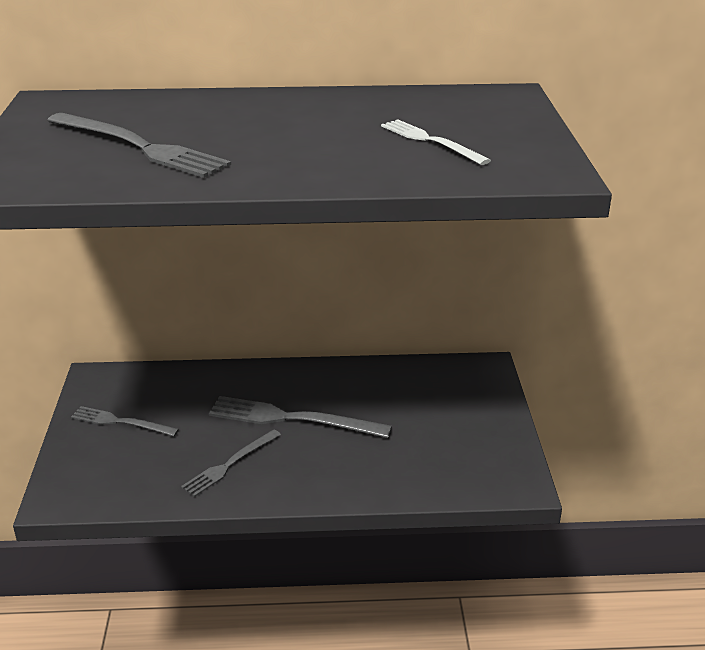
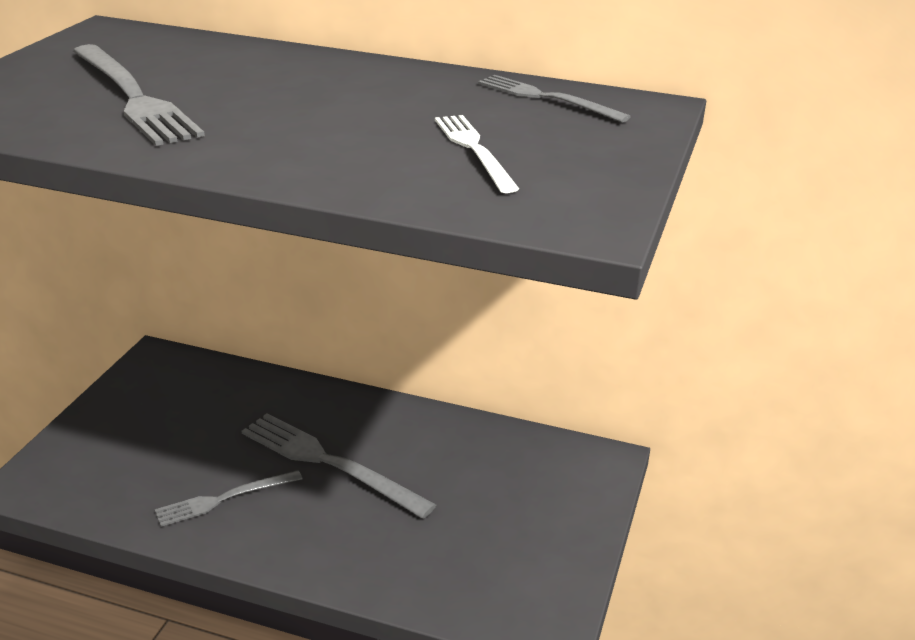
camera: 20 degrees right, 0 degrees up
grey fork [71,406,179,436] -> grey fork moved to [478,75,631,123]

